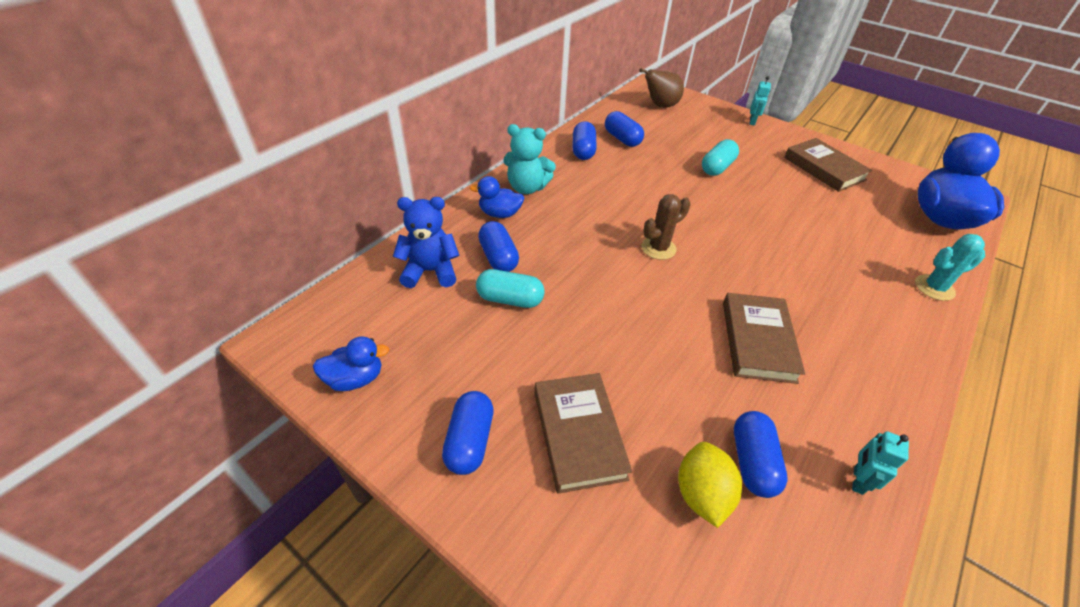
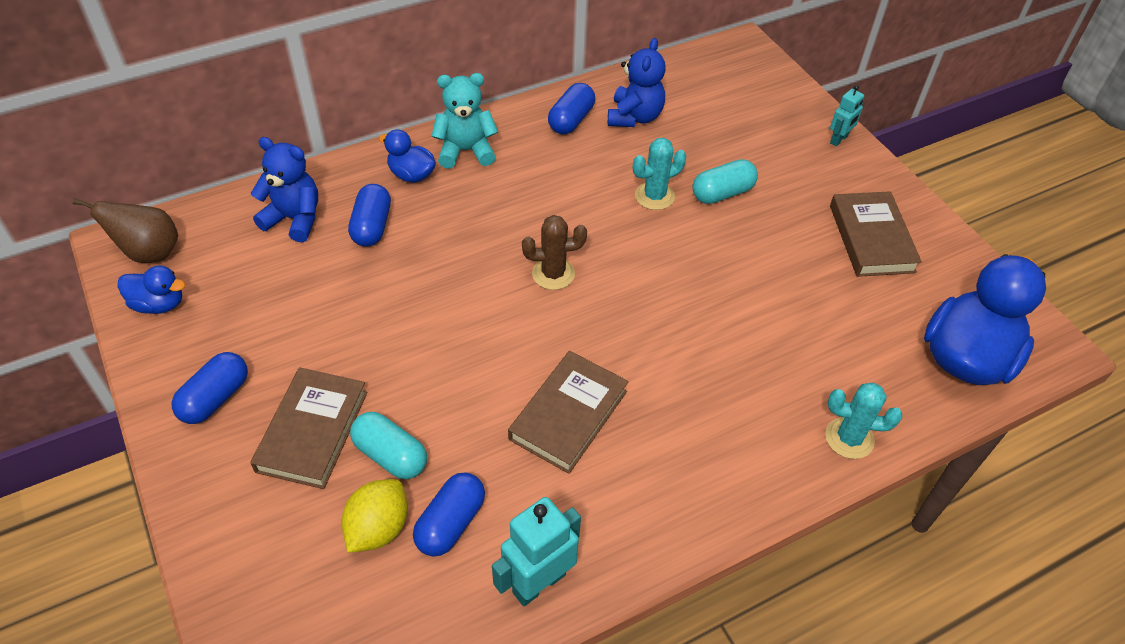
camera: 25 degrees right, 5 degrees up
turquoise capsule [476,269,545,308] -> turquoise capsule moved to [350,412,427,479]
turquoise teddy bear [503,124,556,194] -> turquoise teddy bear turned 135 degrees clockwise [431,73,498,169]
blue capsule [605,111,644,147] -> blue teddy bear [608,38,666,127]
brown pear [639,69,684,108] -> brown pear moved to [73,198,178,263]
turquoise robot [852,431,909,495] -> turquoise robot [492,497,581,606], size x1.71
none -> turquoise cactus [633,138,687,210]

